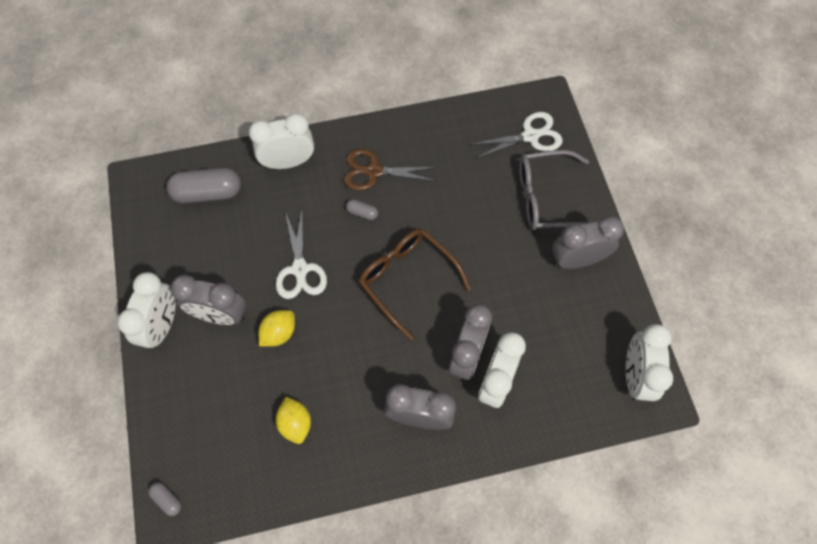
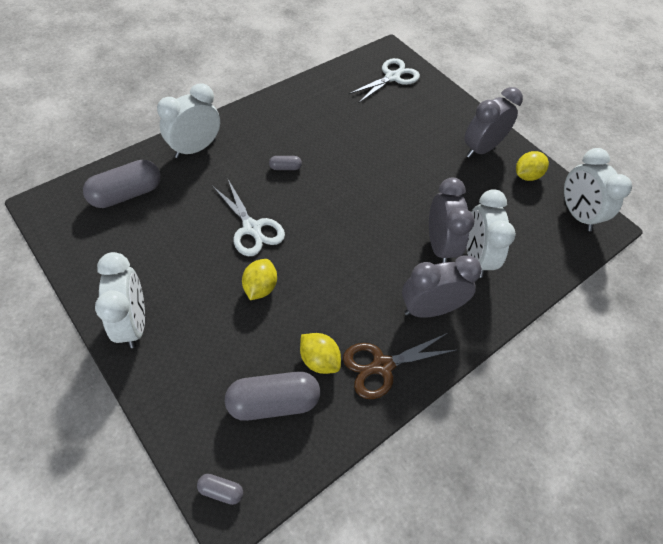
camera: 30 degrees left, 10 degrees down
grey clock [170,275,246,325] -> none
brown scissors [344,149,438,191] -> brown scissors moved to [343,333,457,399]
brown glasses [359,229,471,340] -> none
grey glasses [519,150,594,230] -> none
none -> grey capsule [225,371,320,421]
none -> yellow lemon [516,151,549,181]

